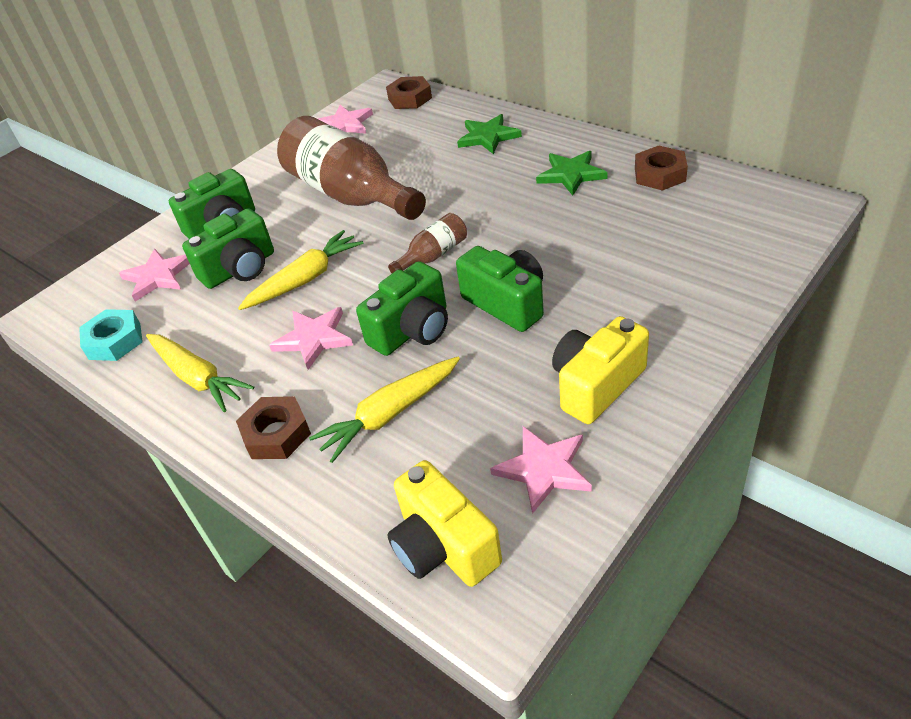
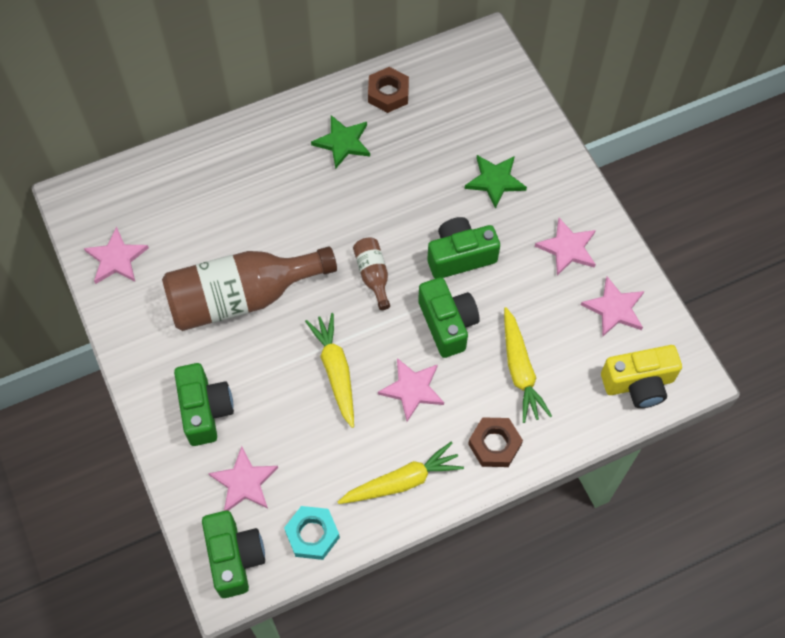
camera: 70 degrees left, 20 degrees up
green camera [182,208,274,289] -> green camera moved to [202,511,265,598]
brown nut [386,76,432,109] -> none
green star [457,114,522,154] -> green star moved to [465,155,527,209]
yellow camera [552,316,649,424] -> pink star [535,218,596,276]

